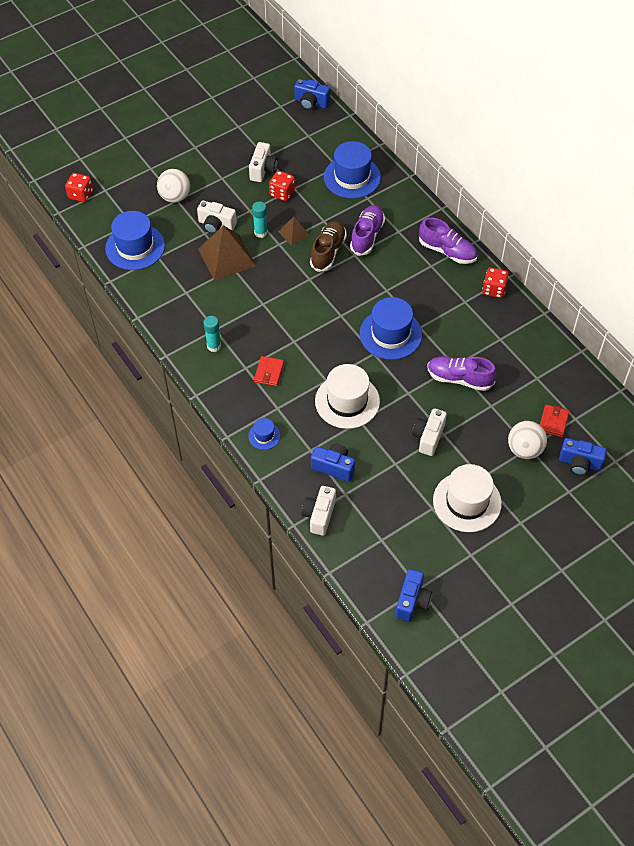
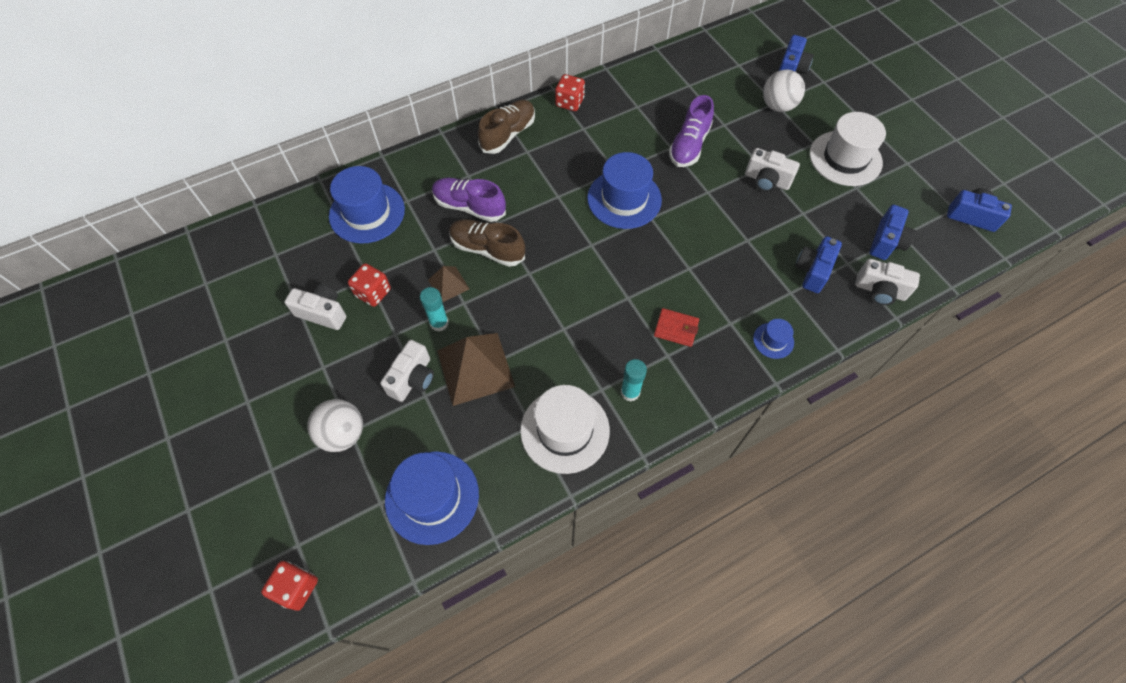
camera: 85 degrees left, 5 degrees up
blue camera [294,79,330,110] -> blue camera moved to [869,205,916,260]
white hat [315,364,380,429] -> white hat moved to [520,385,610,474]
purple shoe [419,218,478,264] -> brown shoe [478,100,535,154]
red wallet [540,405,569,437] -> none

